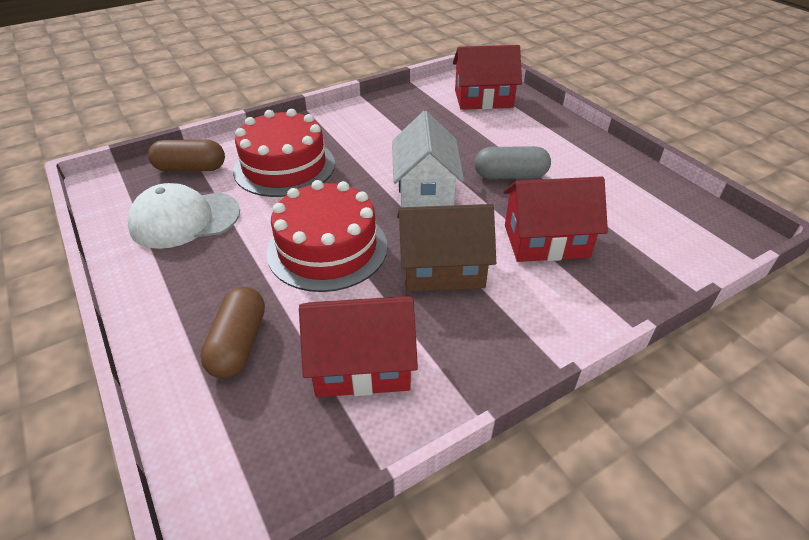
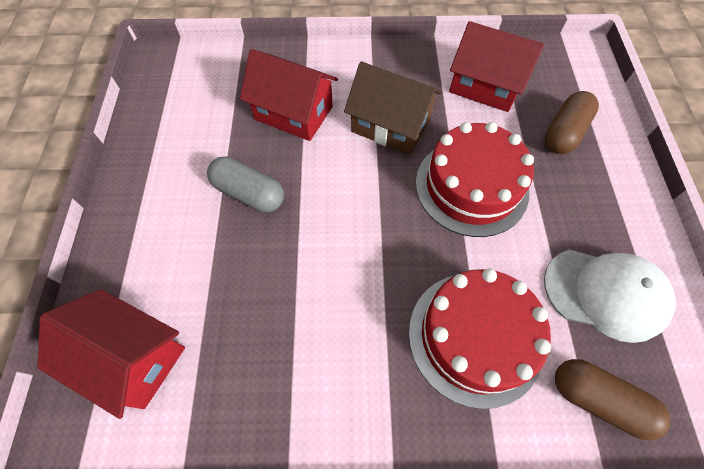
camera: 150 degrees left, 20 degrees up
white house [392,111,464,207] -> none

